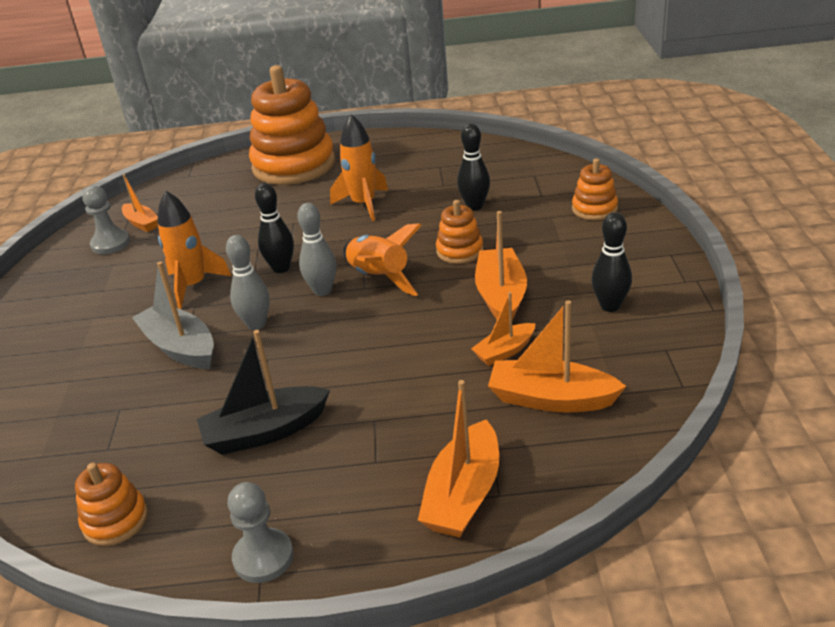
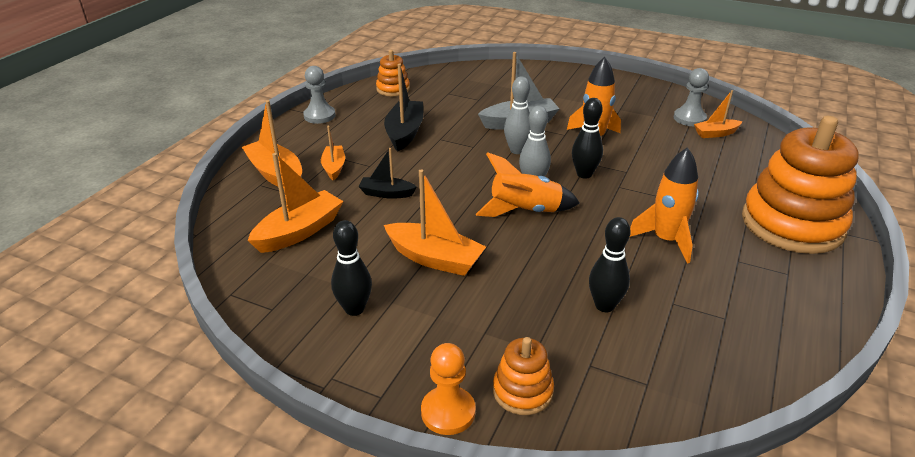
camera: 115 degrees right, 0 degrees up
orange stacking toy [436,200,483,264] -> none
orange boat [471,292,536,366] -> orange boat moved to [321,126,345,181]
none -> black boat [359,148,417,199]
none -> orange pawn [421,343,476,435]

